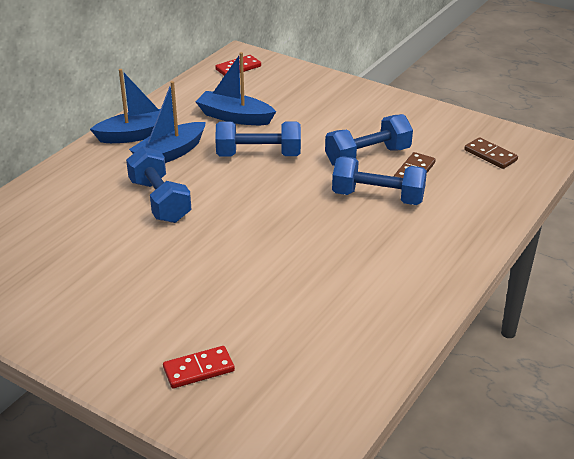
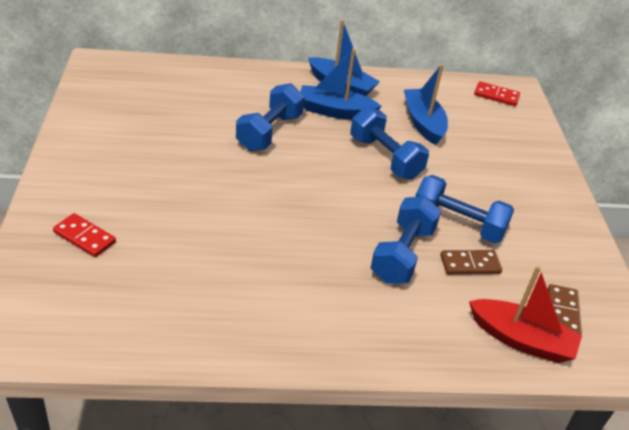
camera: 50 degrees right, 5 degrees up
blue dumbbell [332,156,427,205] -> blue dumbbell turned 45 degrees clockwise [371,196,441,284]
none -> red boat [469,266,582,363]

